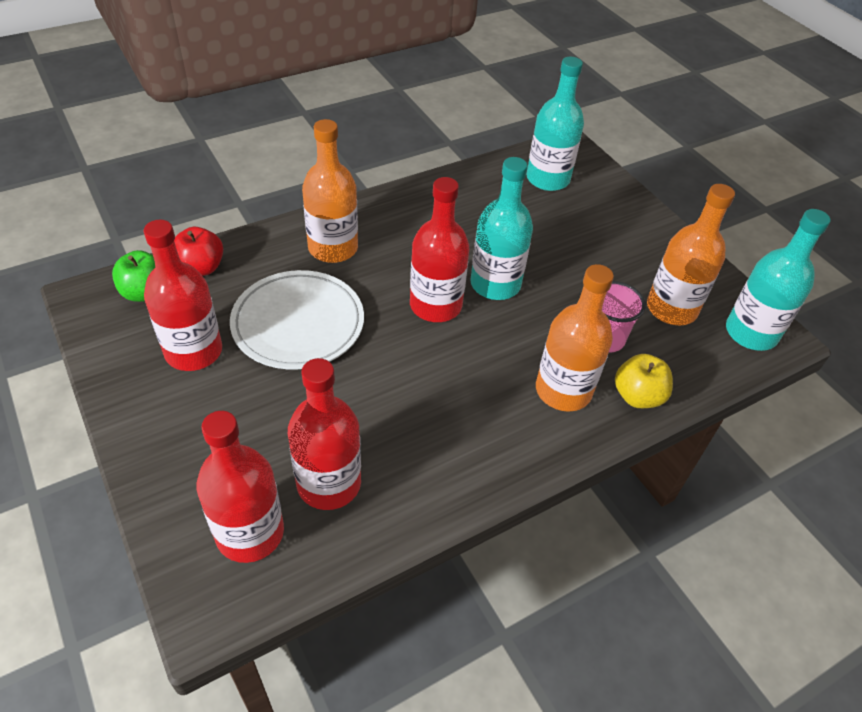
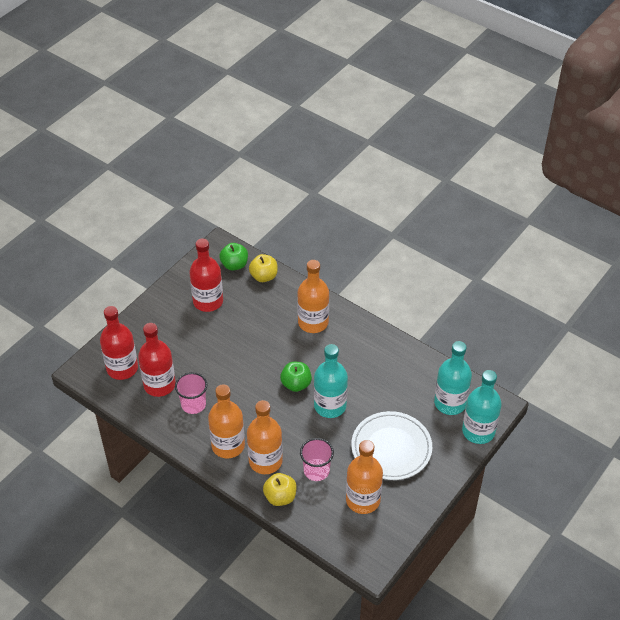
camera: 70 degrees right, 0 degrees up
red apple [174,227,223,276] -> yellow apple [249,254,278,282]
white plate [230,270,364,369] -> white plate moved to [351,411,432,480]
red bottle [410,177,469,322] -> green apple [280,362,312,392]
turquoise bottle [726,209,831,351] -> turquoise bottle moved to [462,370,501,444]
none -> pink cup [175,372,208,414]
none -> orange bottle [208,384,245,459]

